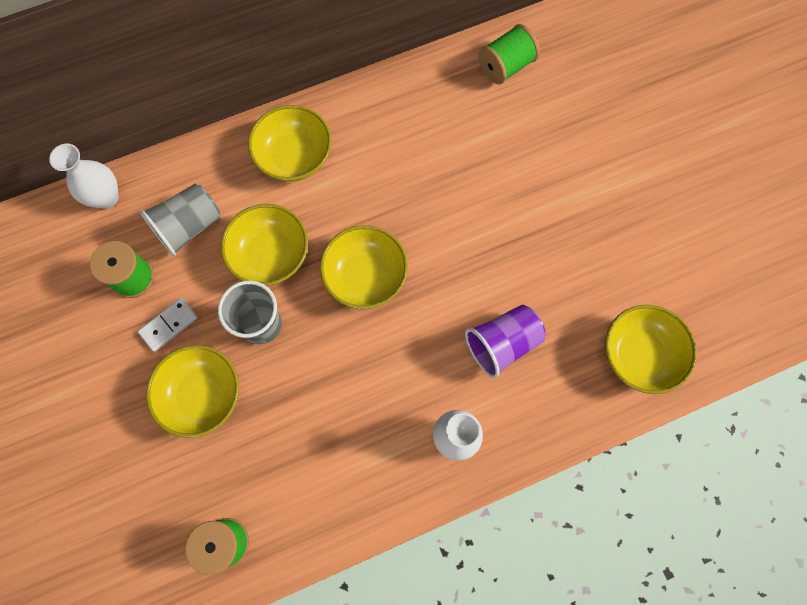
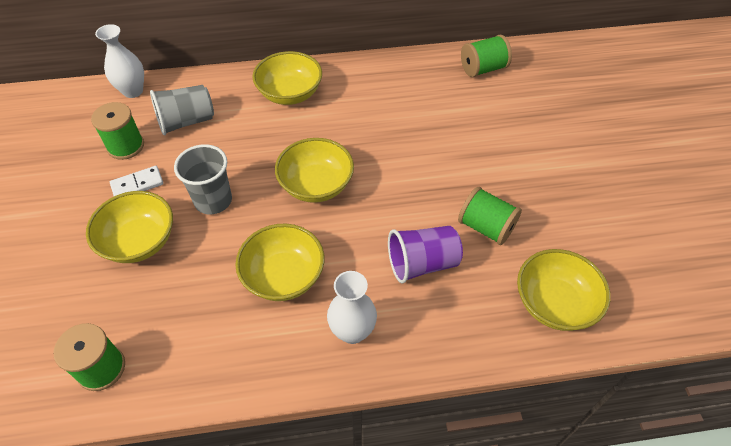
camera: 15 degrees right, 20 degrees down
yellow bowl [221,204,308,286] -> yellow bowl moved to [235,224,324,301]
none -> green spool [458,187,522,245]

